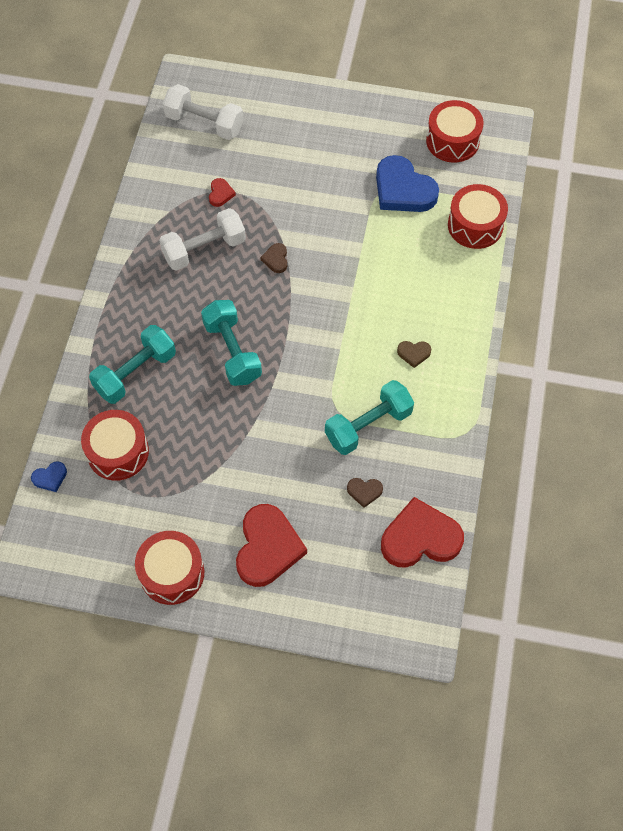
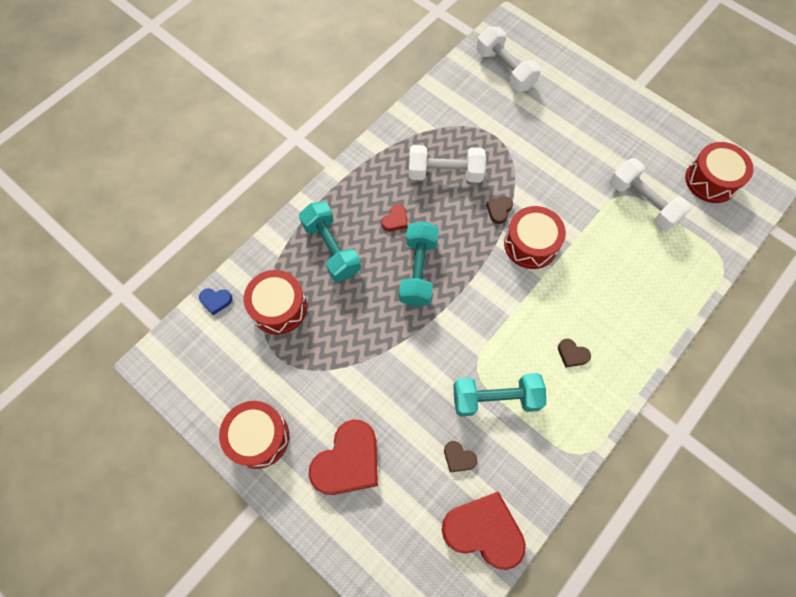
camera: 30 degrees right, 5 degrees up
turquoise dumbbell [89,325,176,404] -> turquoise dumbbell turned 75 degrees clockwise [299,201,361,282]
red heart [209,178,236,207] -> red heart moved to [382,204,408,231]
blue heart [376,155,439,212] -> white dumbbell [610,158,691,231]
red drum [448,184,508,249] -> red drum moved to [504,206,566,269]

